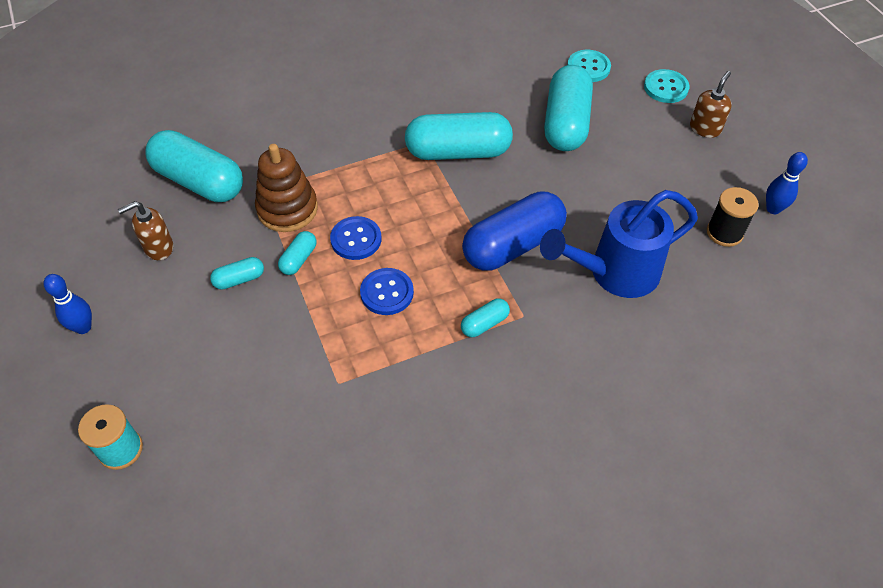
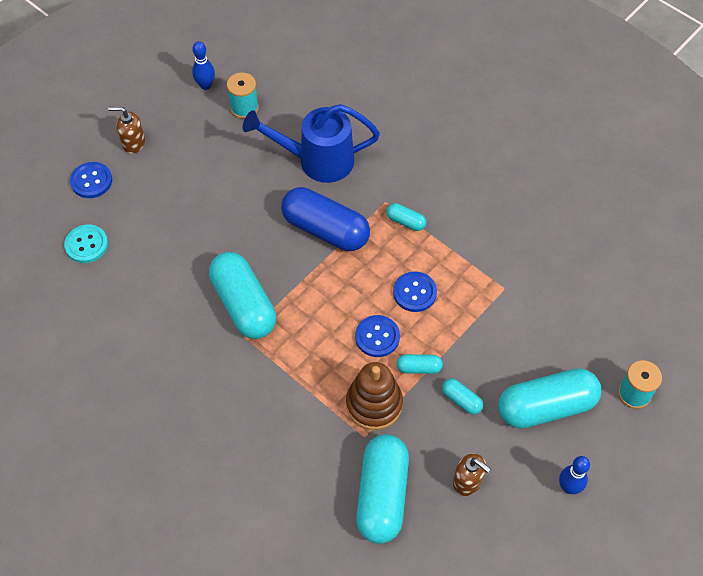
camera: 115 degrees left, 5 degrees up
blue watering can [540,190,698,298] -> blue watering can turned 135 degrees clockwise [243,104,380,183]
turquoise capsule [544,65,593,151] -> turquoise capsule moved to [498,369,601,429]
turquoise button [644,69,689,103] -> blue button [70,162,112,198]
black spool [707,187,759,247] -> turquoise spool [227,72,259,119]

